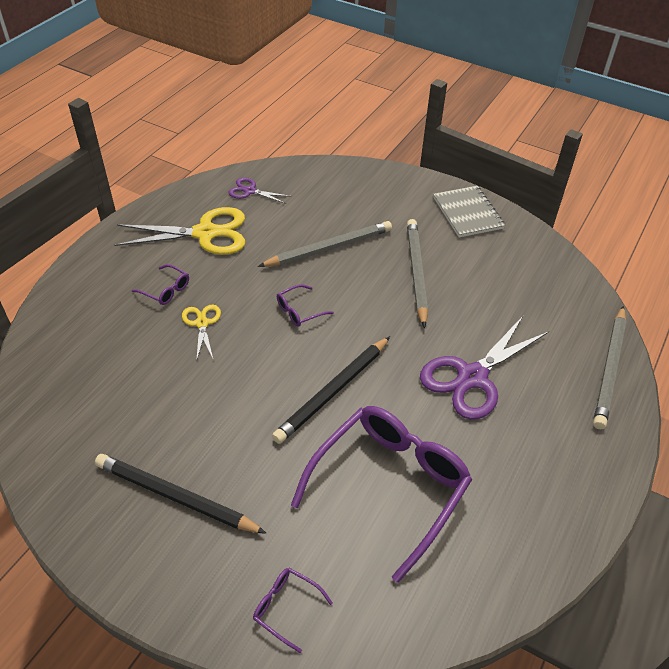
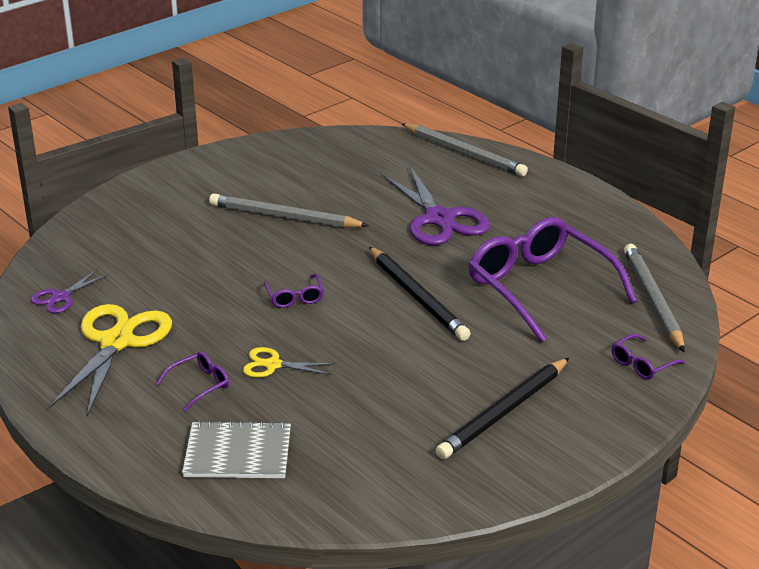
camera: 70 degrees left, 15 degrees down
grey pencil [258,221,392,267] -> grey pencil moved to [624,244,685,353]
grey notebook [433,186,505,237] -> grey notebook moved to [182,421,291,478]

